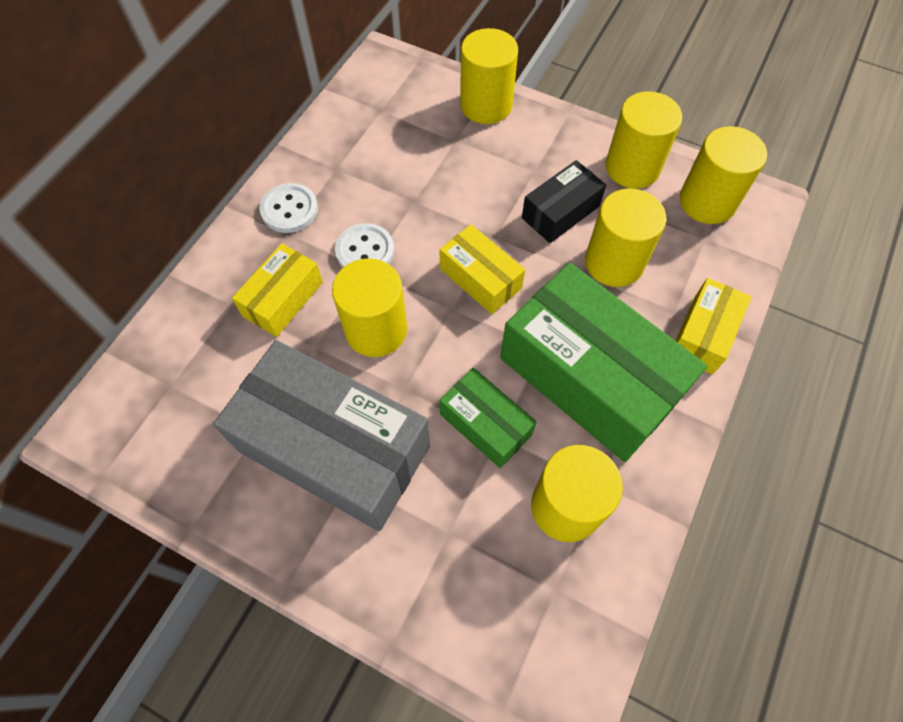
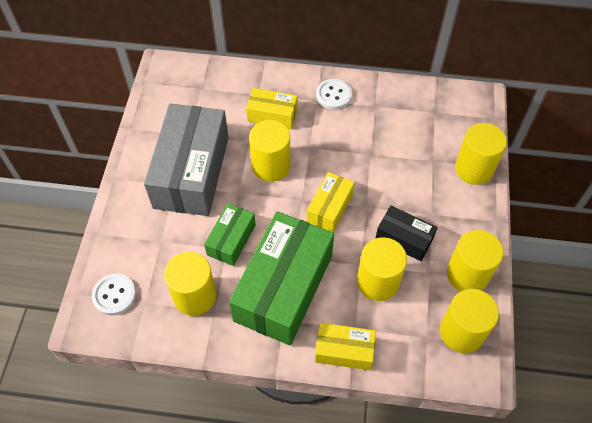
camera: 70 degrees right, 5 degrees down
white button [335,223,394,268] -> white button moved to [92,274,136,315]

